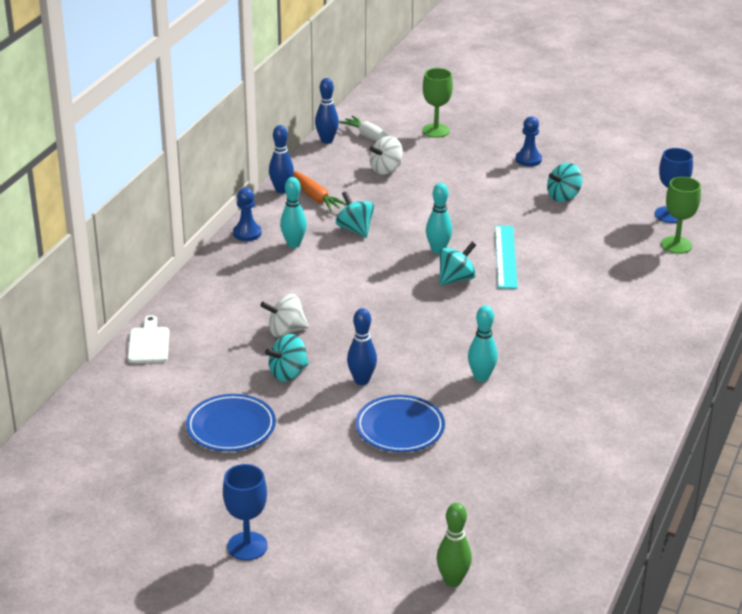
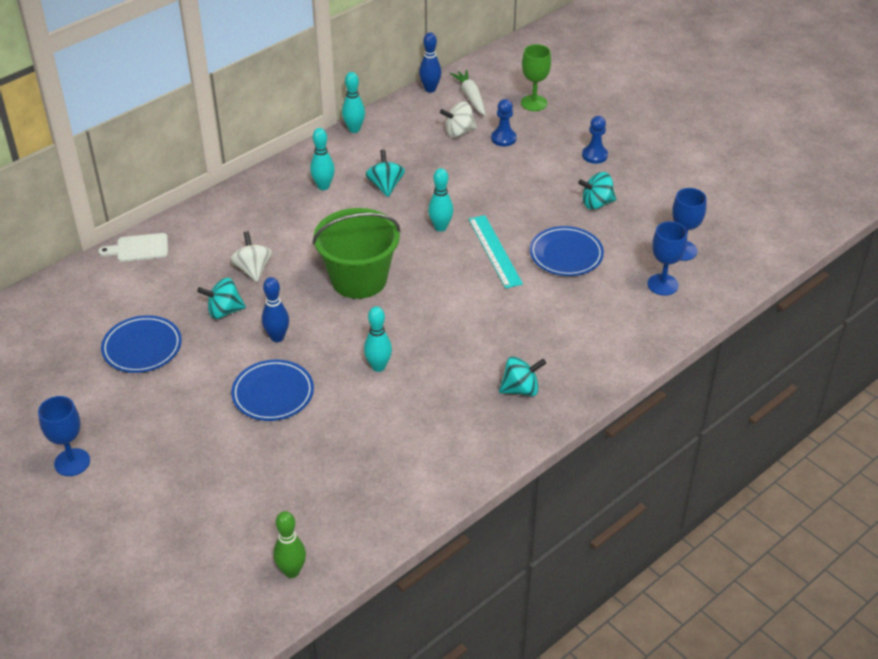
camera: 25 degrees right, 10 degrees up
white cutting board [128,315,169,363] -> white cutting board turned 120 degrees counterclockwise [98,233,168,262]
blue pawn [233,188,261,241] -> blue pawn moved to [491,99,517,147]
white spinning top [260,294,309,337] -> white spinning top turned 60 degrees clockwise [230,231,272,282]
blue bowling pin [269,125,294,193] -> turquoise bowling pin [342,72,365,133]
orange carrot [293,171,347,211] -> none
green bowling pin [436,503,472,587] -> green bowling pin moved to [273,511,306,578]
turquoise spinning top [439,242,476,286] -> turquoise spinning top moved to [499,356,546,396]
turquoise ruler [495,225,518,289] -> turquoise ruler turned 45 degrees counterclockwise [469,215,523,288]
green goblet [661,177,701,254] -> blue goblet [647,221,687,296]
none -> green bucket [312,208,401,299]
none -> blue plate [530,226,604,276]

